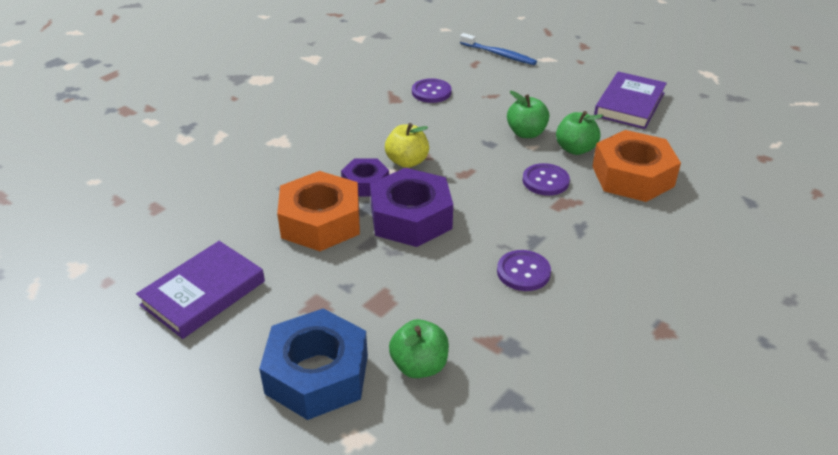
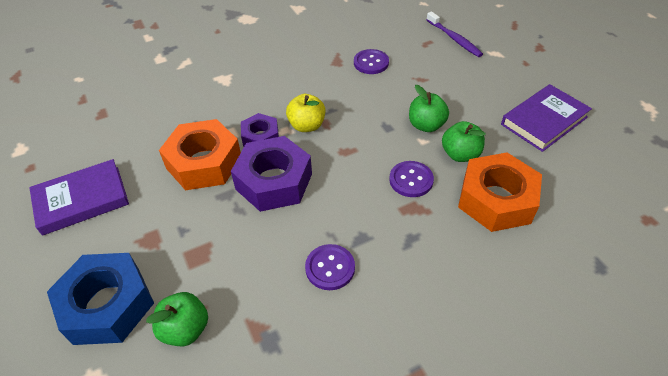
camera: 25 degrees right, 10 degrees up
blue toothbrush [460,33,537,65] -> purple toothbrush [426,11,483,57]

